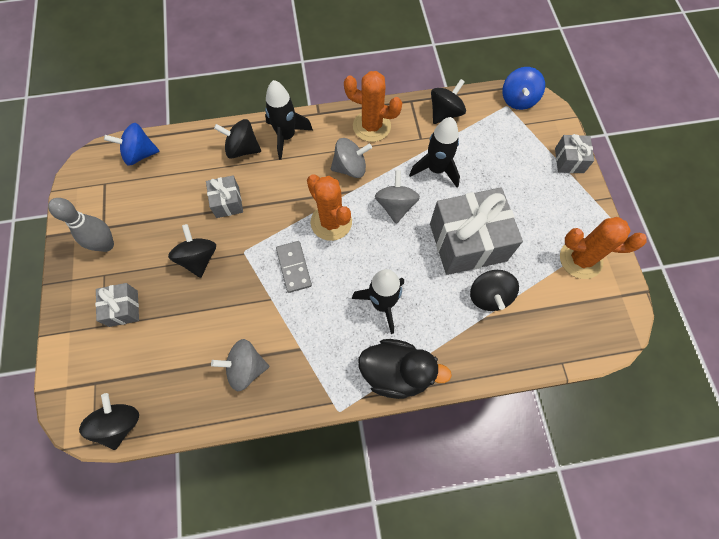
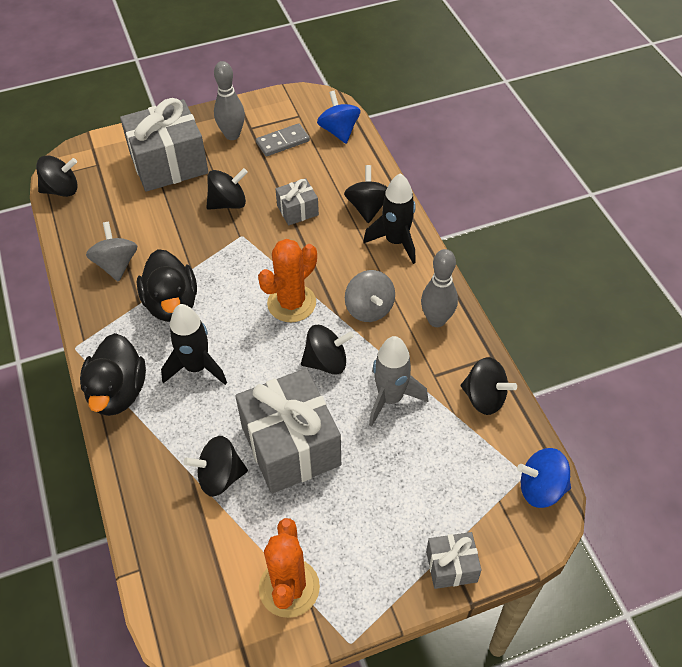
camera: 80 degrees right, 15 degrees down
grey gift [95,283,139,327] -> grey gift [120,98,209,192], size x2.06
grey domino [276,241,312,293] -> grey domino moved to [256,123,310,156]
orange cactus [344,71,402,142] -> grey bowling pin [421,249,458,327]
grey spinning top [375,170,420,224] -> black spinning top [301,325,354,375]
black rocket [409,117,460,187] -> grey rocket [369,336,428,427]
none -> black duck [137,249,197,322]

